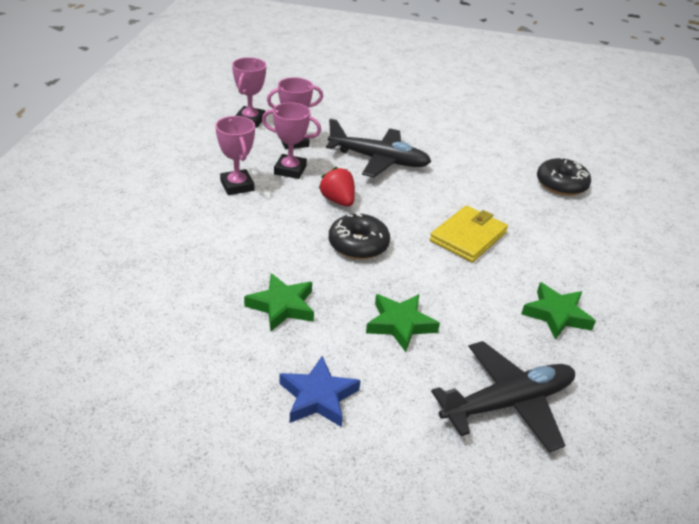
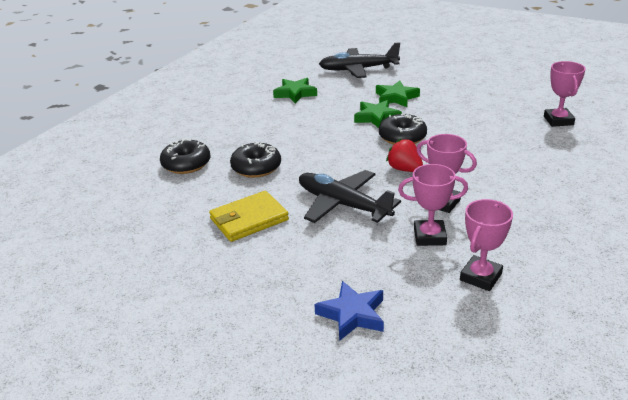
camera: 155 degrees left, 5 degrees down
pink trophy [215,116,255,195] -> pink trophy moved to [544,61,585,127]
green star [244,273,314,332] -> green star moved to [354,100,402,128]
blue star [279,356,361,427] -> blue star moved to [314,281,384,341]
red strawberry [318,167,355,207] -> red strawberry turned 150 degrees clockwise [386,139,423,172]
yellow wallet [430,205,508,262] -> yellow wallet moved to [209,191,289,242]
none -> black donut [230,143,281,178]

